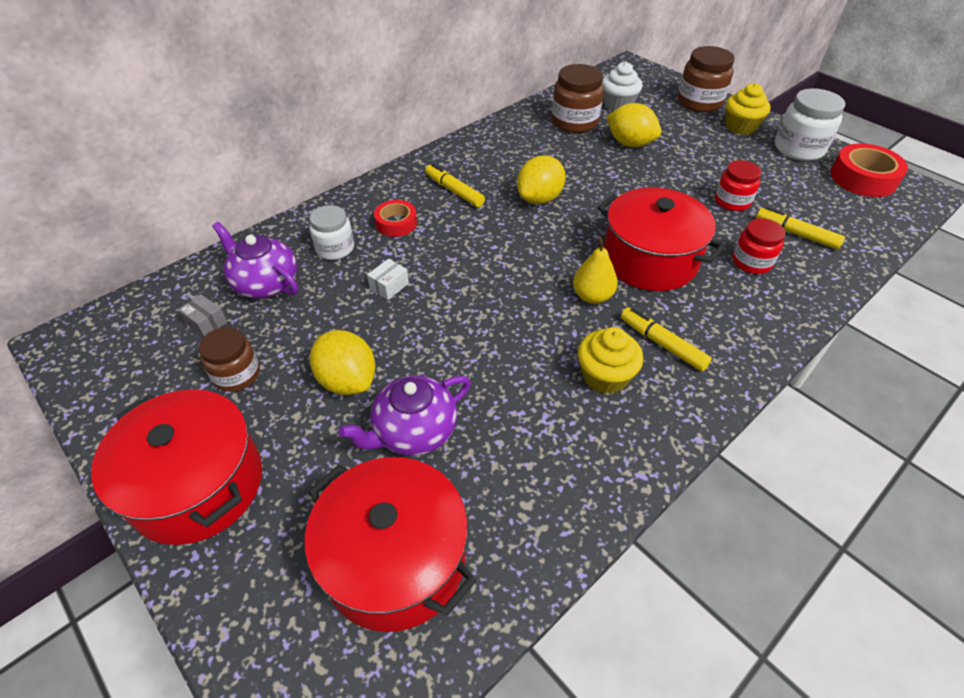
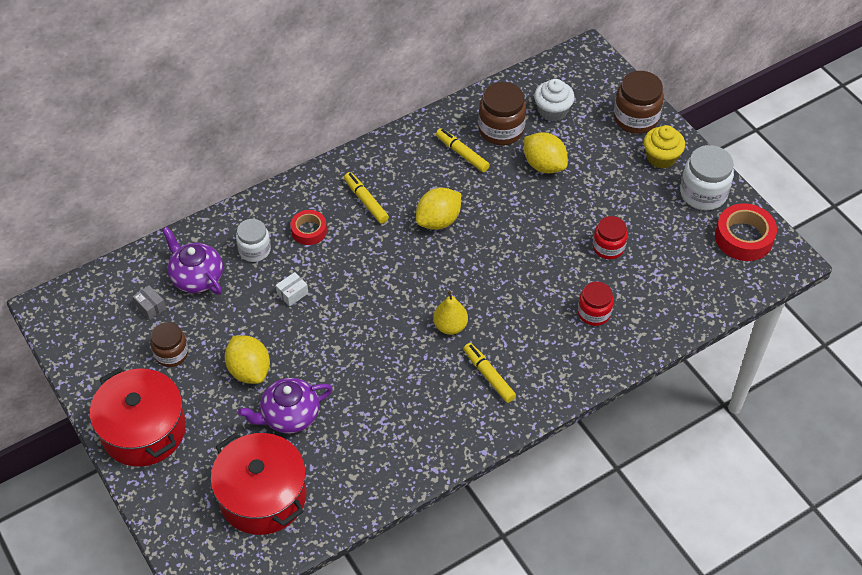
camera: 10 degrees right, 5 degrees up
yellow cupcake [578,327,643,394] -> none
red pot [597,187,725,291] -> none
yellow marker [756,207,845,250] -> yellow marker moved to [436,128,490,172]

